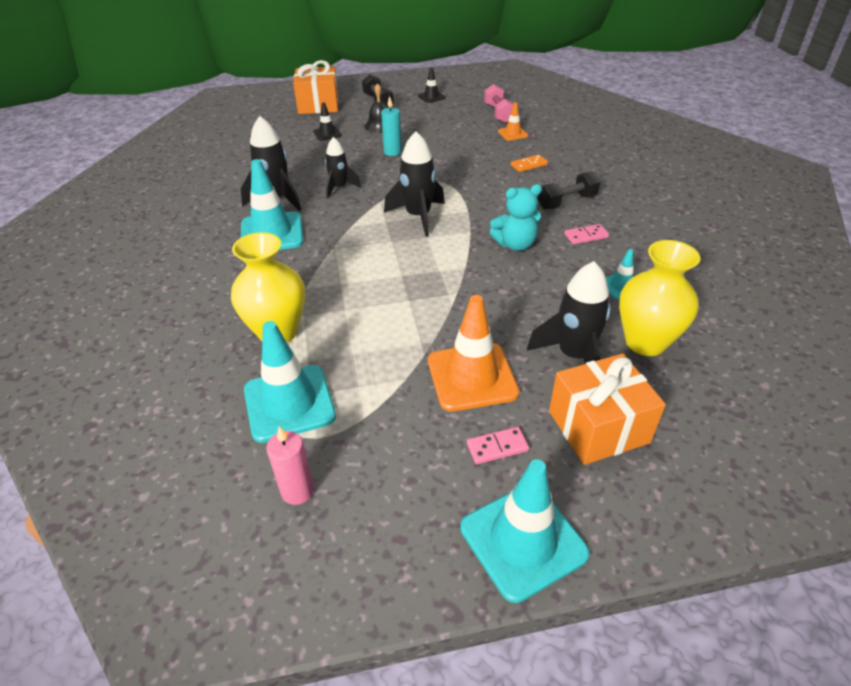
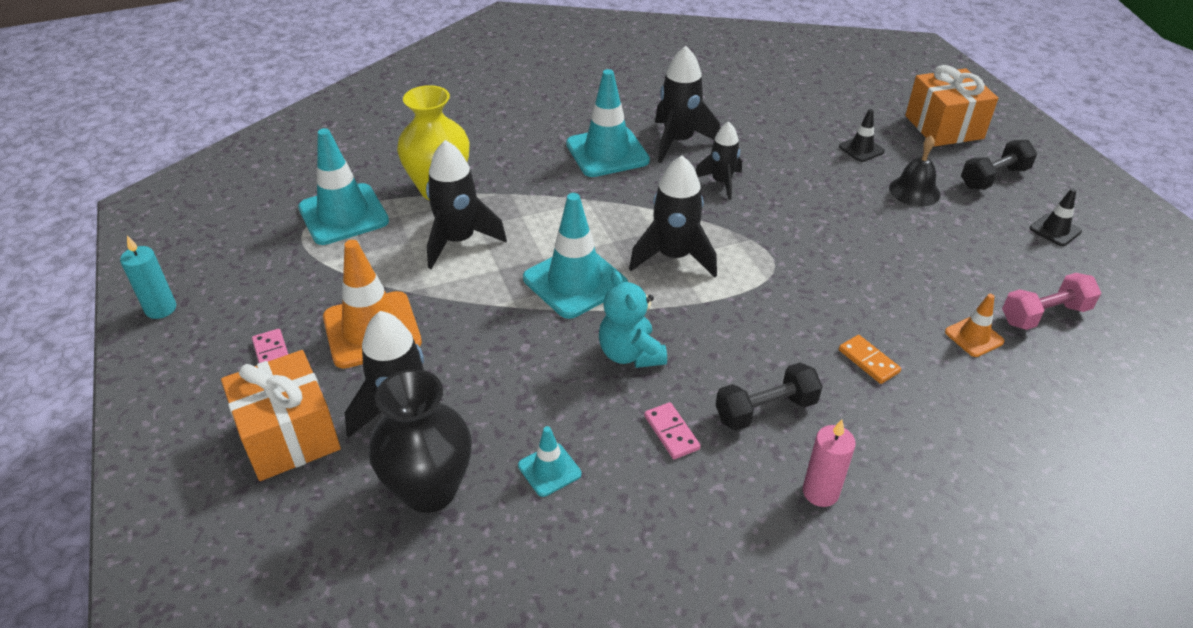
camera: 80 degrees right, 0 degrees up
pink candle [266,426,314,505] -> pink candle moved to [803,420,856,507]
turquoise candle [381,96,402,156] -> turquoise candle moved to [120,235,176,319]
turquoise traffic cone [461,459,590,603] -> turquoise traffic cone moved to [523,193,628,319]
black dumbbell [537,171,600,209] -> black dumbbell turned 75 degrees counterclockwise [716,362,823,431]
yellow vase [619,240,700,356] -> black vase [368,369,472,513]
none -> black rocket [426,140,507,269]

